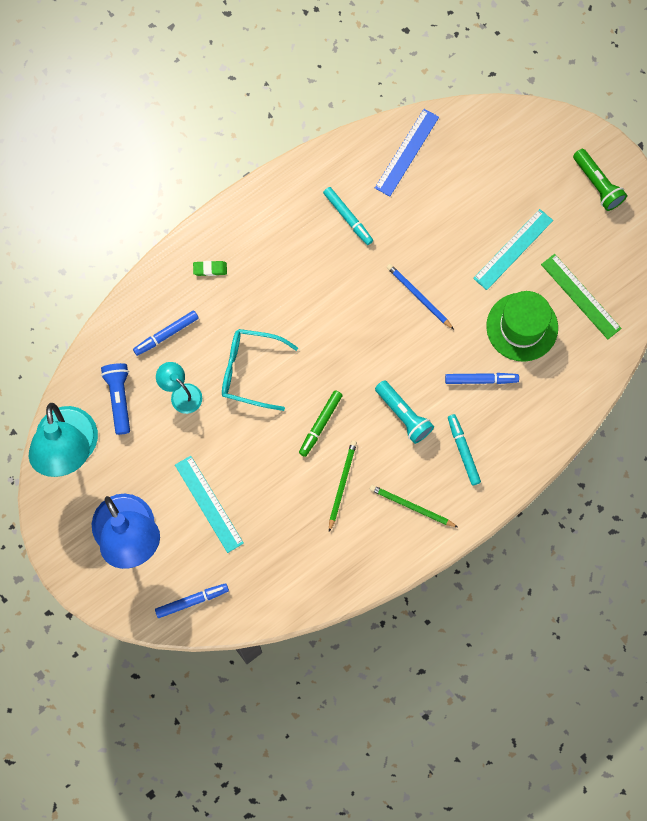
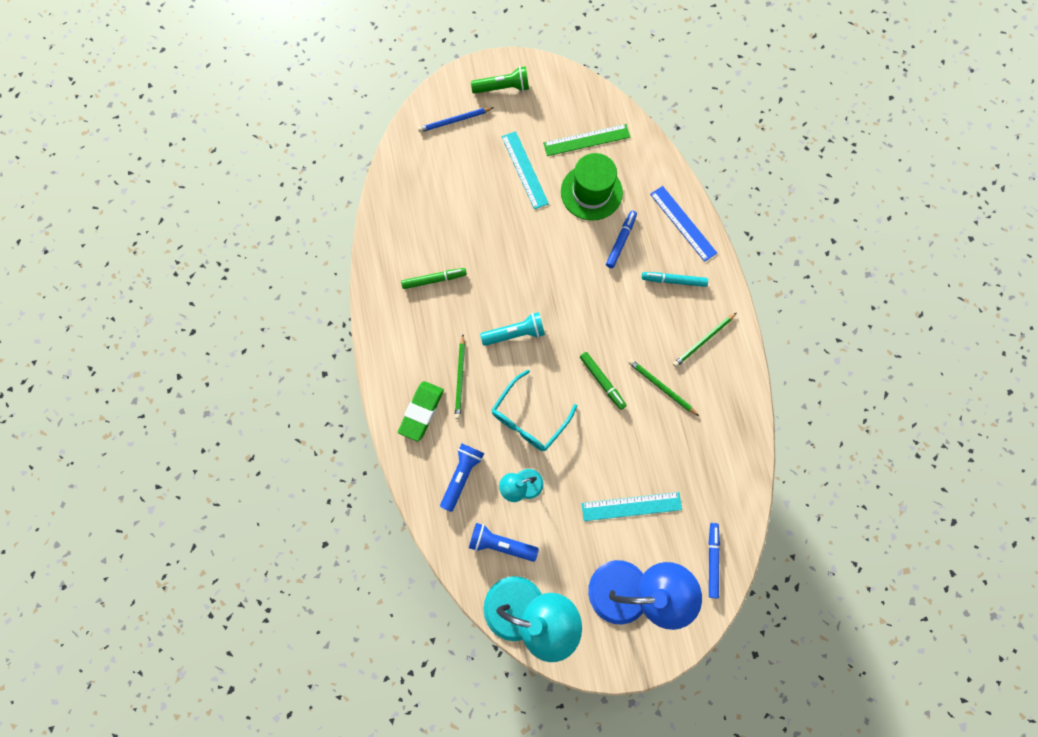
camera: 65 degrees left, 0 degrees up
blue marker [133,310,199,356] -> blue flashlight [440,444,484,512]
green eraser [193,261,227,276] -> green eraser [398,381,444,441], size x1.88
turquoise marker [323,187,373,245] -> green marker [401,268,467,289]
blue ruler [375,109,439,197] -> blue ruler moved to [650,186,717,262]
turquoise flashlight [375,380,434,444] -> turquoise flashlight moved to [480,312,545,346]
blue pencil [387,264,454,330] -> blue pencil moved to [418,108,493,133]
none -> green pencil [455,335,465,419]

